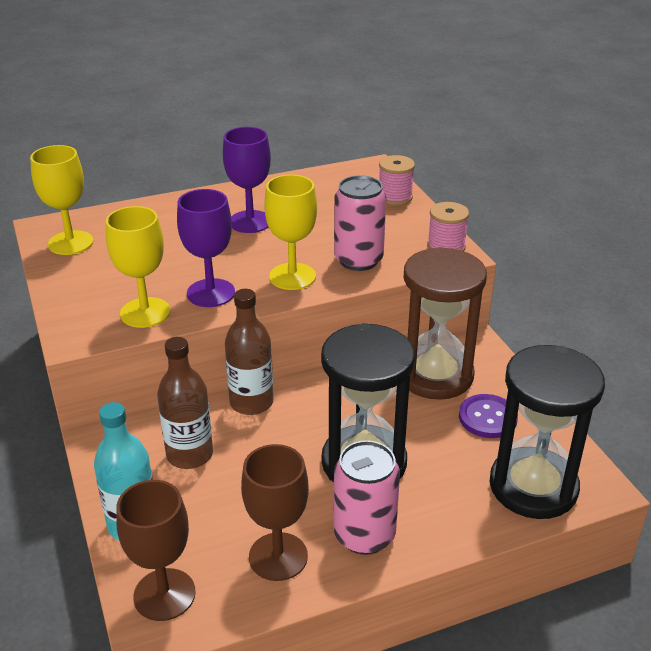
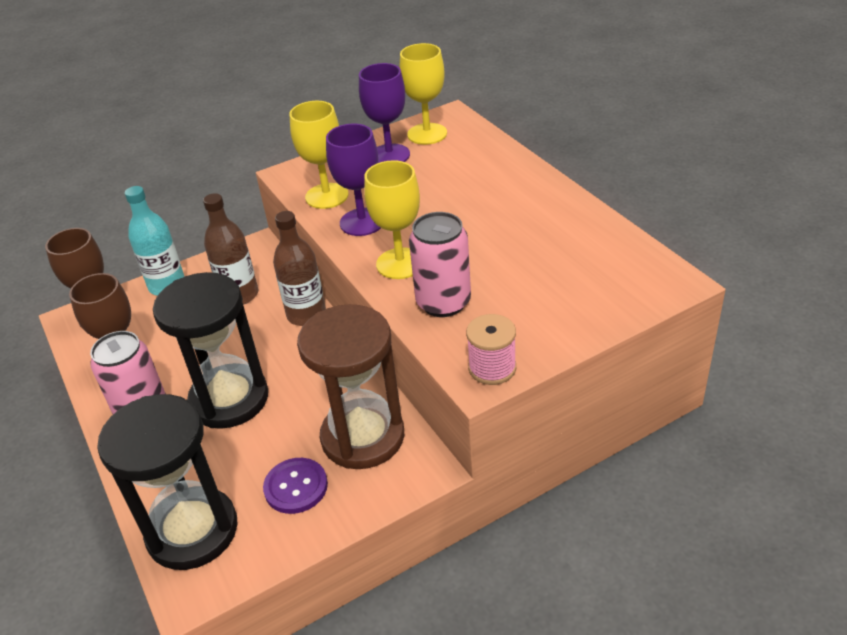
camera: 85 degrees right, 5 degrees up
purple goblet [223,127,271,233] -> purple goblet moved to [359,63,410,163]
pink spool [379,155,415,205] -> none

